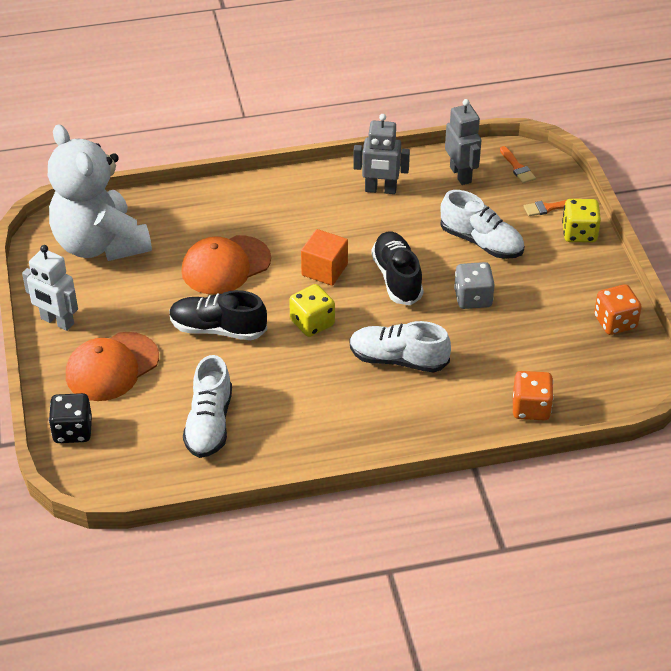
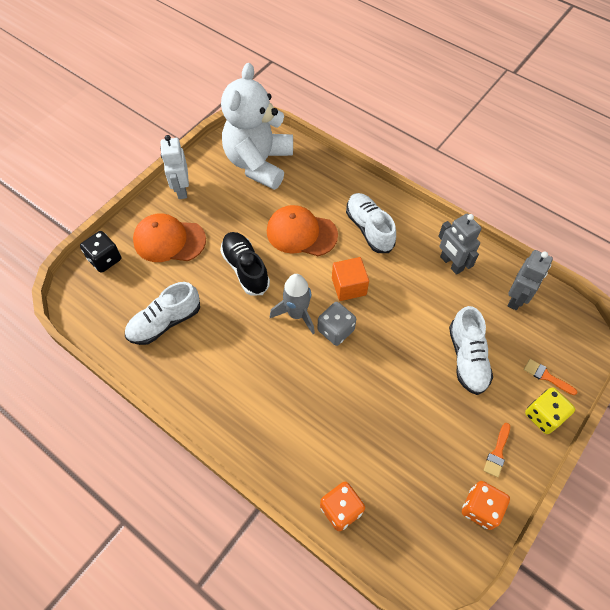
camera: 50 degrees right, 15 degrees up
yellow dice [289,284,335,337] -> grey rocket [270,274,315,334]
white shoe [350,321,451,373] -> white shoe moved to [346,193,396,253]
black shoe [371,232,423,305] -> none
grey dice [454,262,495,309] -> grey dice moved to [317,302,356,346]
orange brush [500,146,536,183] -> orange brush moved to [484,423,510,477]

